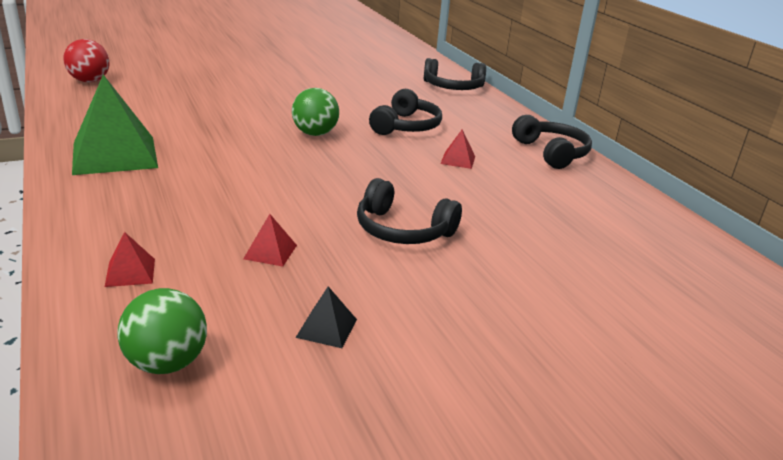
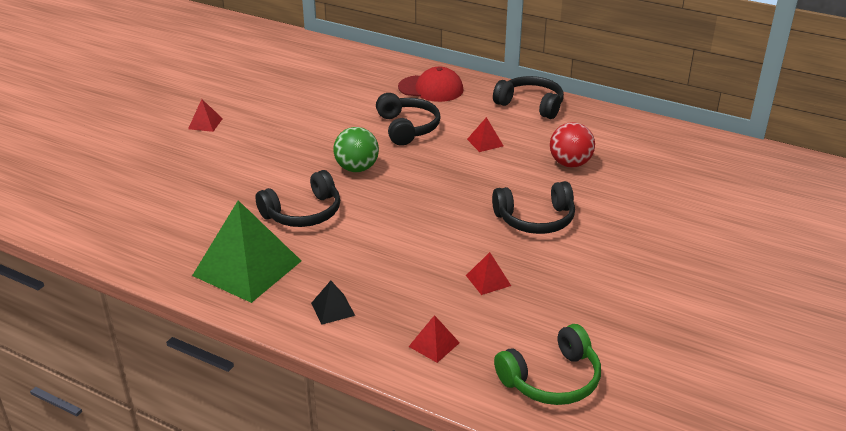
camera: 35 degrees left, 5 degrees up
red ball [63,39,110,82] -> red ball moved to [550,122,595,168]
green ball [117,288,207,374] -> green headphones [494,324,601,405]
black pyramid [296,286,357,348] -> black pyramid moved to [311,281,355,325]
black headphones [424,58,486,90] -> black headphones moved to [255,170,340,227]
none -> red pyramid [188,99,223,132]
none -> red cap [398,67,463,102]

